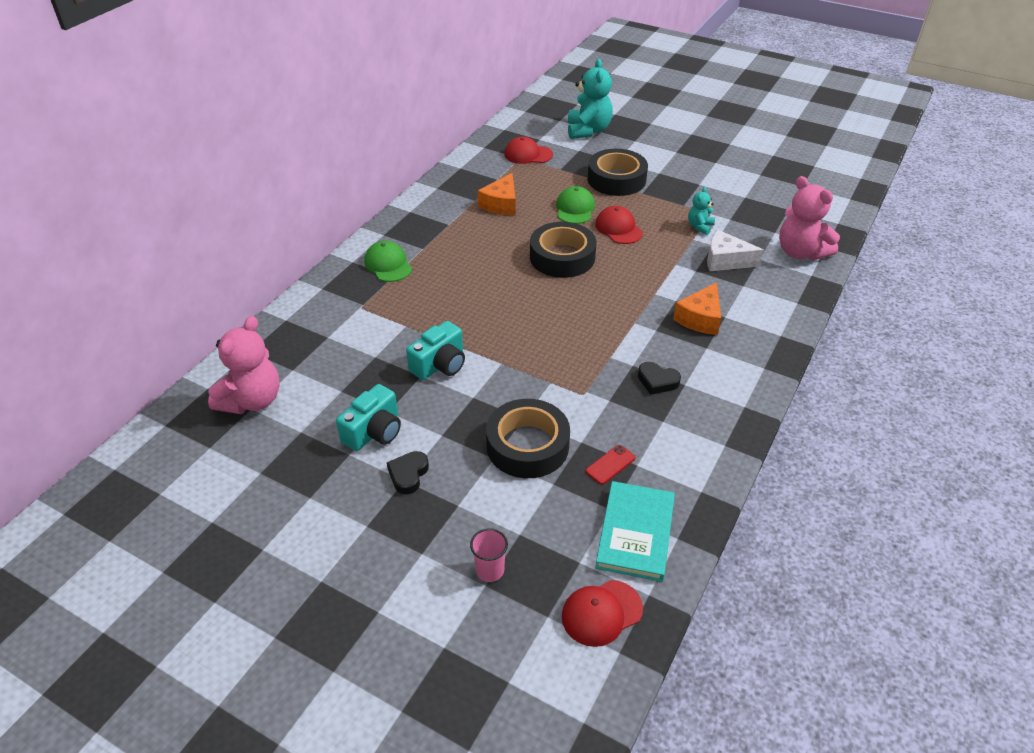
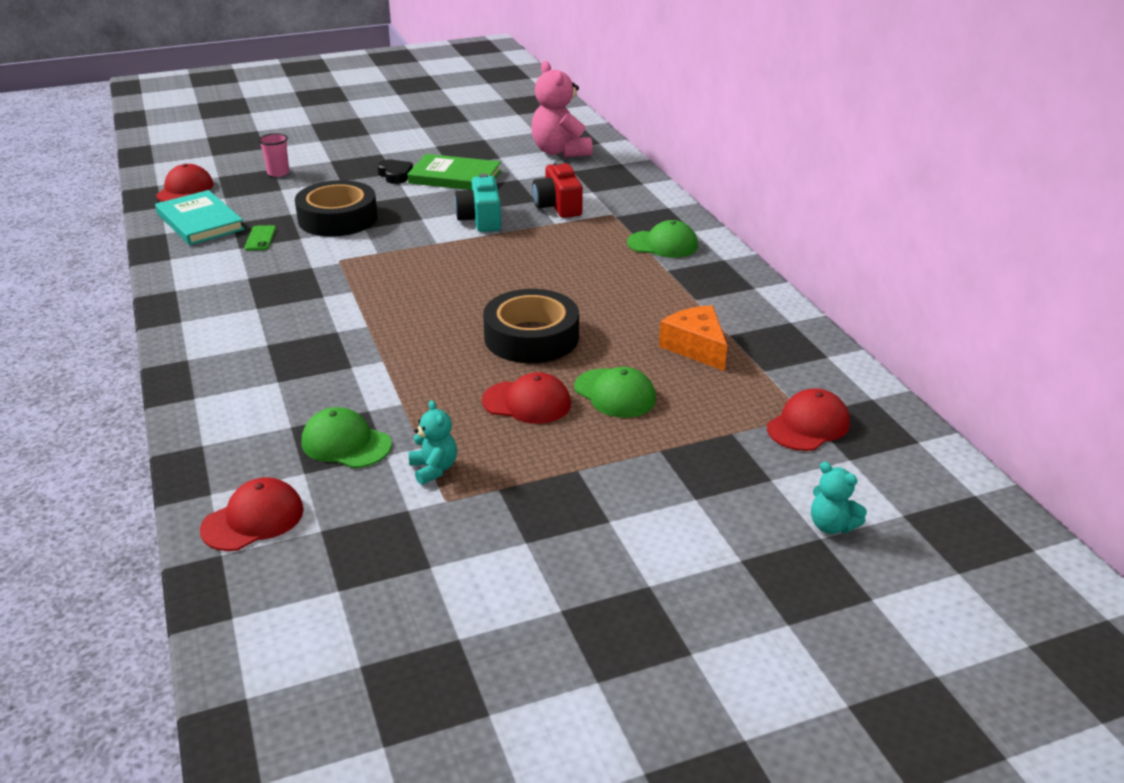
camera: 130 degrees right, 10 degrees down
turquoise camera [336,384,401,451] -> green book [407,154,501,190]
turquoise teddy bear [568,59,613,139] -> turquoise teddy bear [811,462,867,534], size x0.51
red phone [585,445,636,485] -> green phone [244,225,276,251]
black tape [588,149,648,196] -> none
black heart [638,362,681,395] -> none
orange cheese [673,282,721,335] -> none
white cheese [707,230,764,271] -> green cap [302,407,392,468]
pink teddy bear [779,176,840,260] -> red cap [200,477,304,551]
none -> red camera [532,161,583,218]

